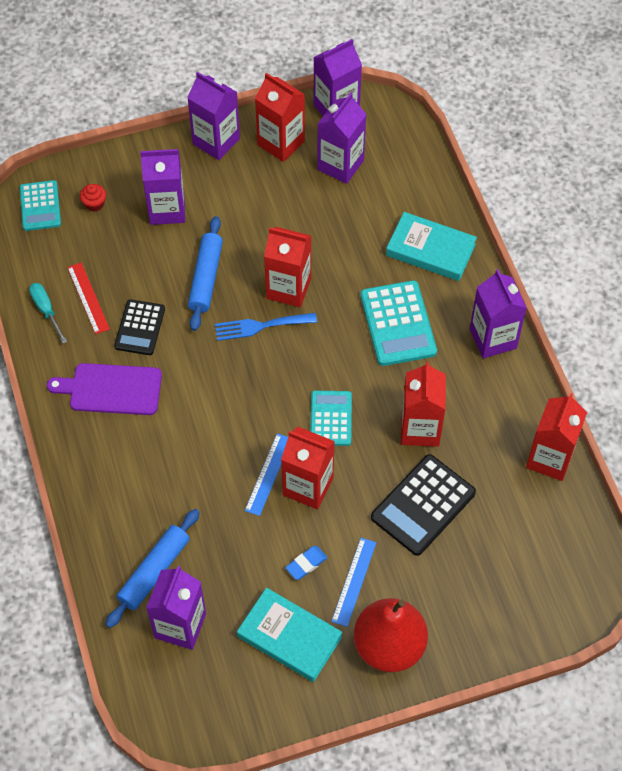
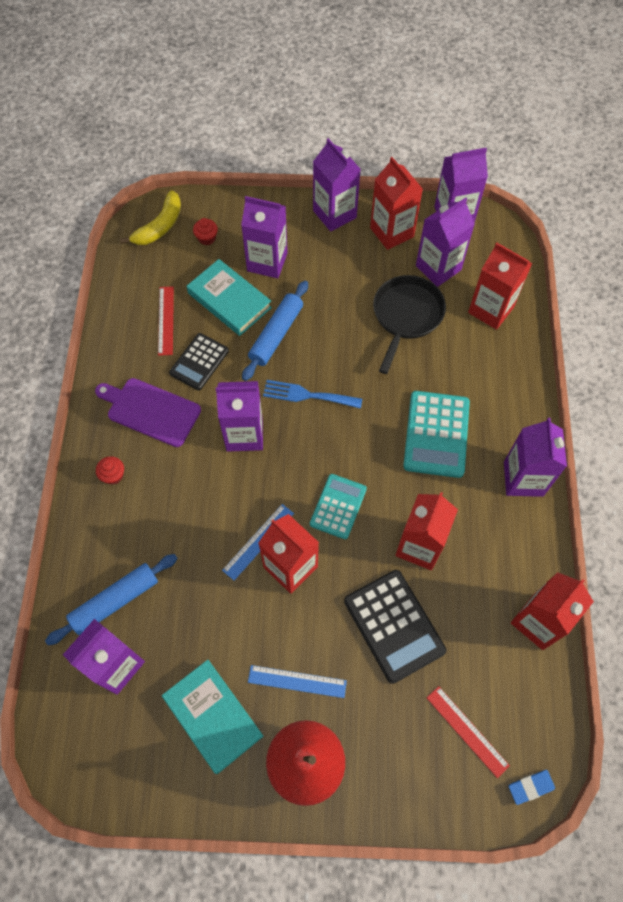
camera: 20 degrees right, 5 degrees up
turquoise calculator [20,180,61,231] -> yellow banana [120,190,181,245]
turquoise screwdriver [29,283,67,343] -> none
red carton [264,227,311,307] -> red carton moved to [468,242,532,330]
blue eraser [285,546,328,580] -> blue eraser moved to [509,770,555,805]
blue ruler [331,538,376,627] -> blue ruler turned 60 degrees clockwise [248,665,347,698]
black calculator [371,454,476,556] -> black calculator turned 90 degrees counterclockwise [344,570,447,684]
turquoise book [386,212,477,281] -> turquoise book moved to [187,259,272,336]
none -> red cupcake [96,456,124,485]
none -> purple carton [216,381,263,452]
none -> black pan [373,275,446,374]
none -> red ruler [426,686,510,778]

